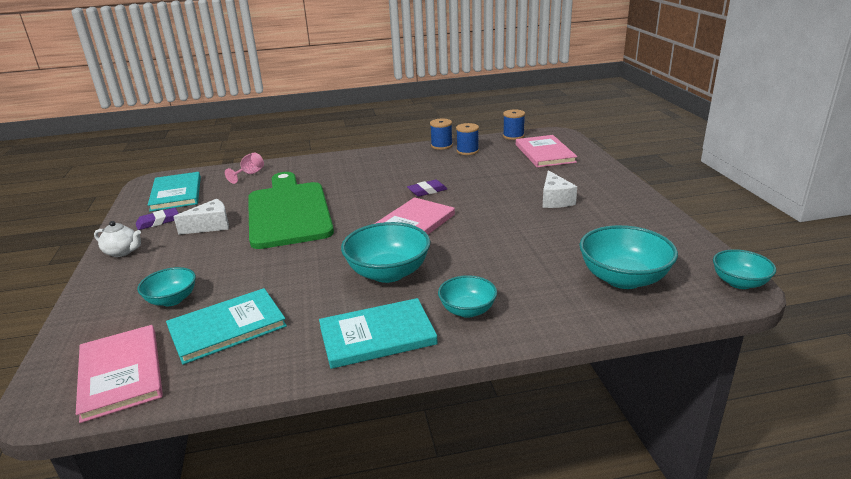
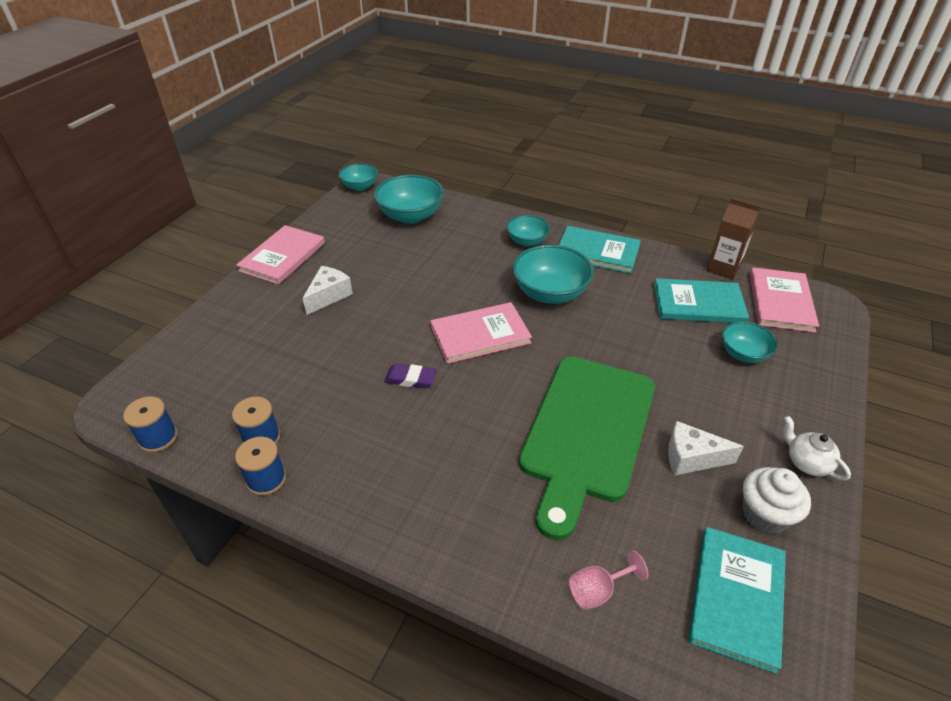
camera: 145 degrees left, 15 degrees up
purple eraser [136,208,179,230] -> white cupcake [743,467,811,534]
pink book [516,135,577,167] -> pink book moved to [236,225,325,285]
none -> brown carton [707,198,761,280]

